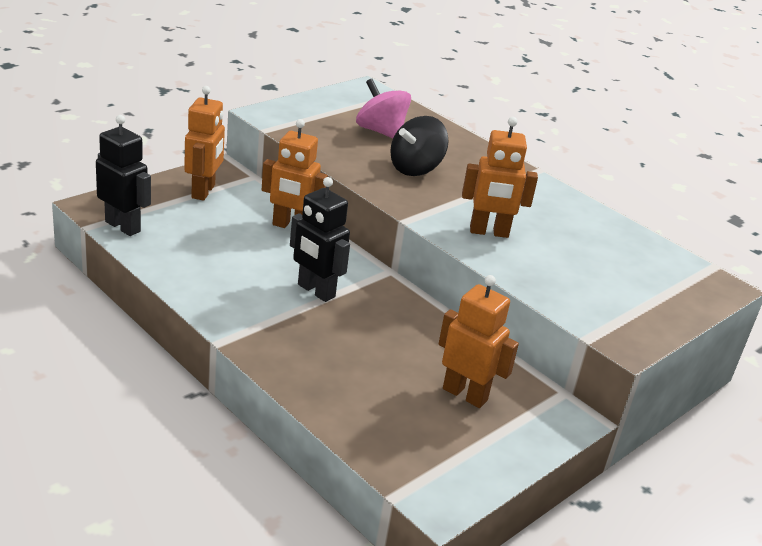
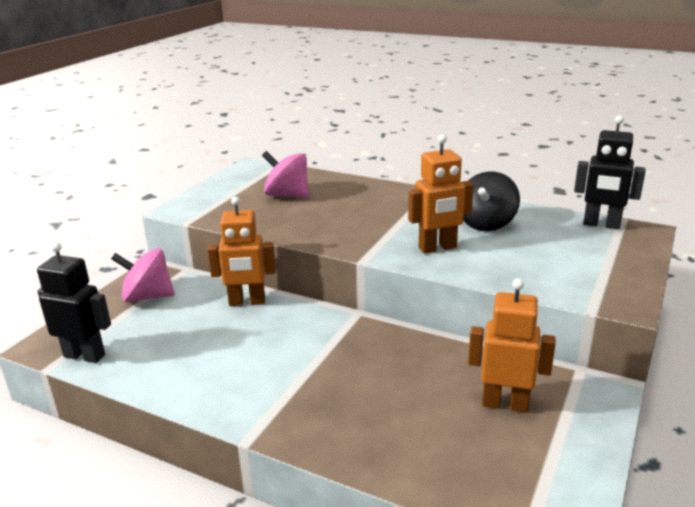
camera: 15 degrees left, 5 degrees down
orange robot [184,86,225,201] -> pink spinning top [111,248,175,302]
black robot [290,177,350,302] -> black robot moved to [574,115,646,229]
black spinning top [390,116,449,176] -> black spinning top moved to [464,171,520,231]

